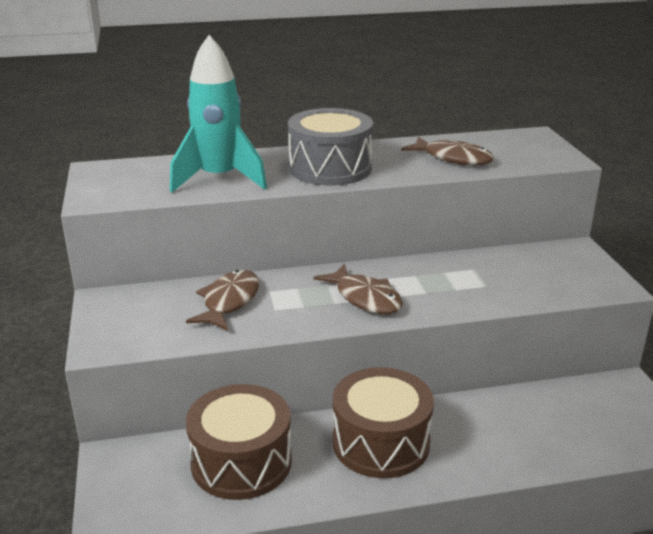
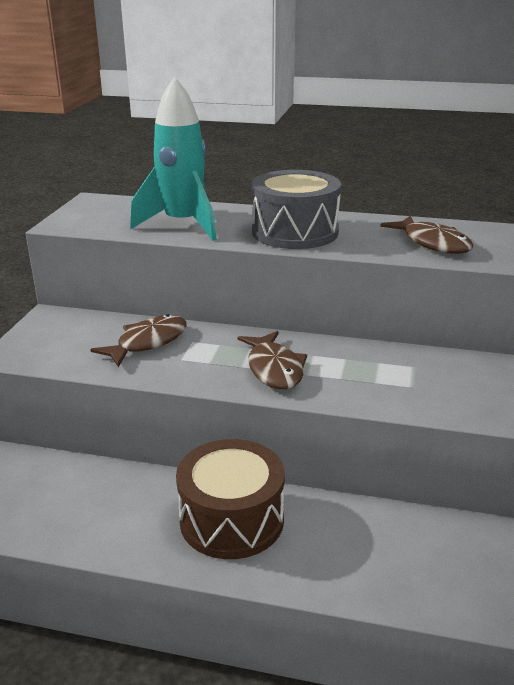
camera: 25 degrees right, 0 degrees up
brown drum [186,384,292,500] -> none

